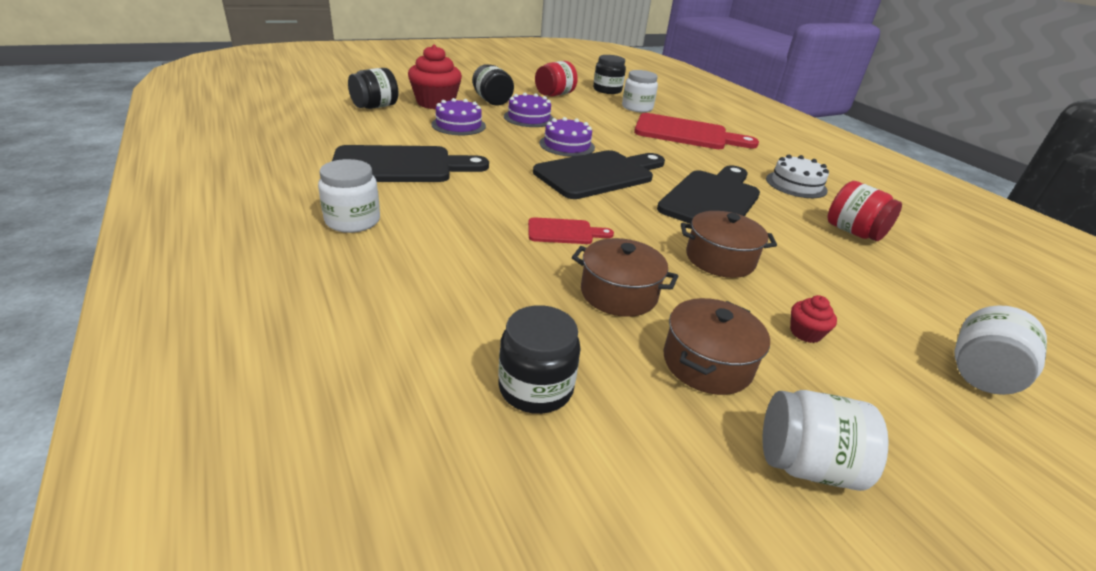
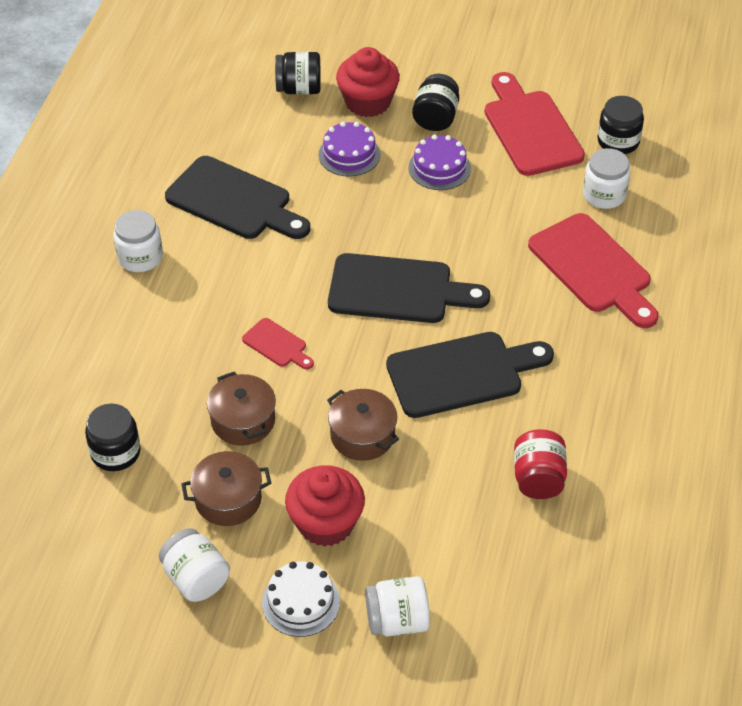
camera: 45 degrees right, 15 degrees up
red jar [535,61,578,96] -> red cutting board [485,72,585,176]
purple cake [540,117,595,157] -> none
white cake [766,155,829,198] -> white cake moved to [262,562,340,637]
red cupcake [790,295,837,343] -> red cupcake [285,465,365,547], size x2.24

